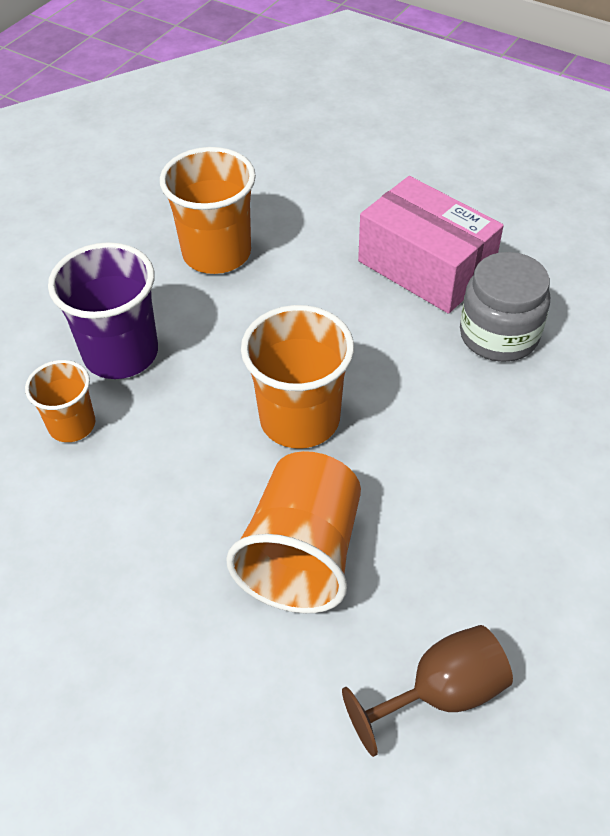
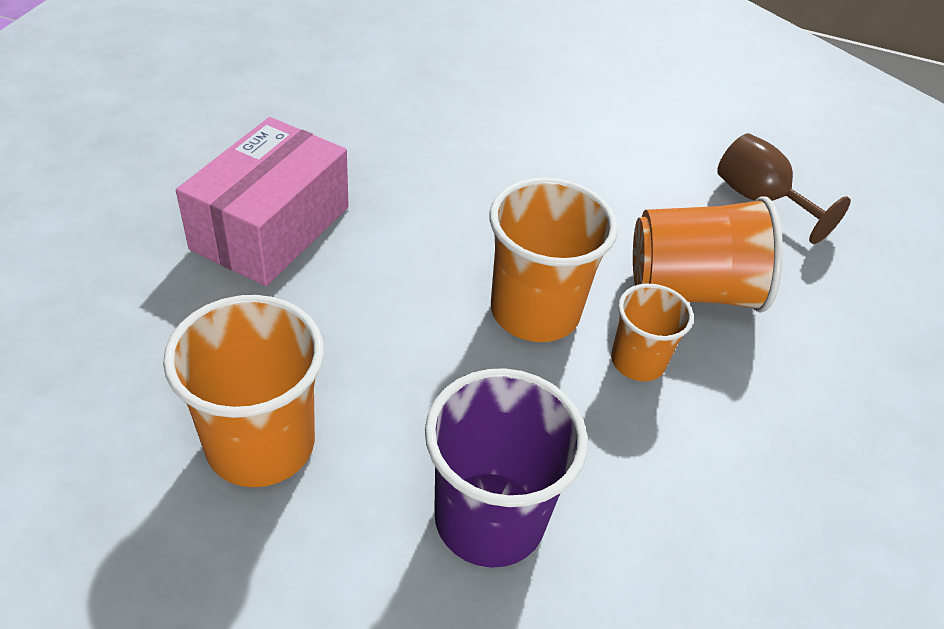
camera: 110 degrees left, 5 degrees down
orange cup [25,360,95,442] -> orange cup moved to [611,284,694,381]
grey jar [460,252,550,362] -> none

